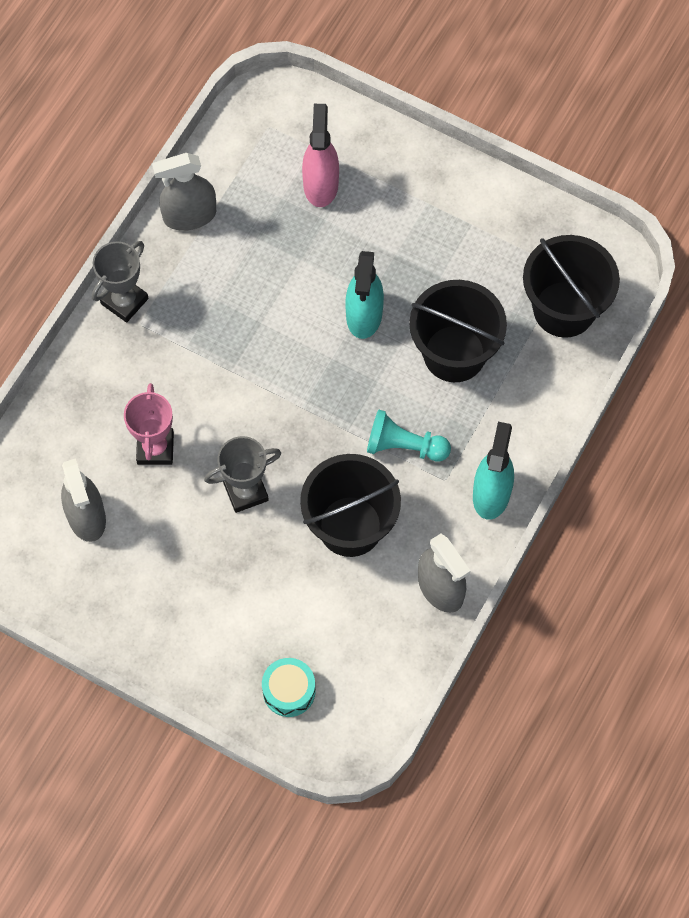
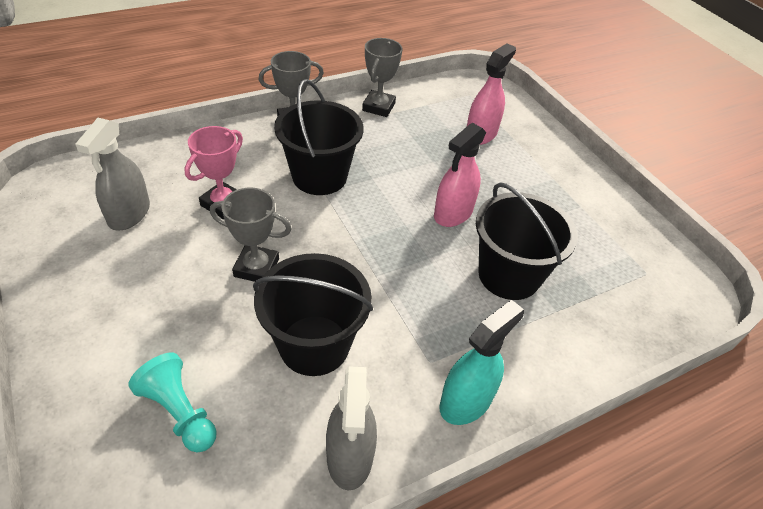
camera: 30 degrees right, 20 degrees down
grey spray bottle [152,153,216,231] -> grey trophy [362,38,402,117]
turquoise drum [262,658,315,717] -> none
turquoise spray bottle [345,251,384,339] -> pink spray bottle [434,123,486,227]
turquoise pawn [367,410,451,462] -> turquoise pawn moved to [128,353,217,452]
black bucket [523,235,620,338] -> black bucket moved to [274,79,364,195]

